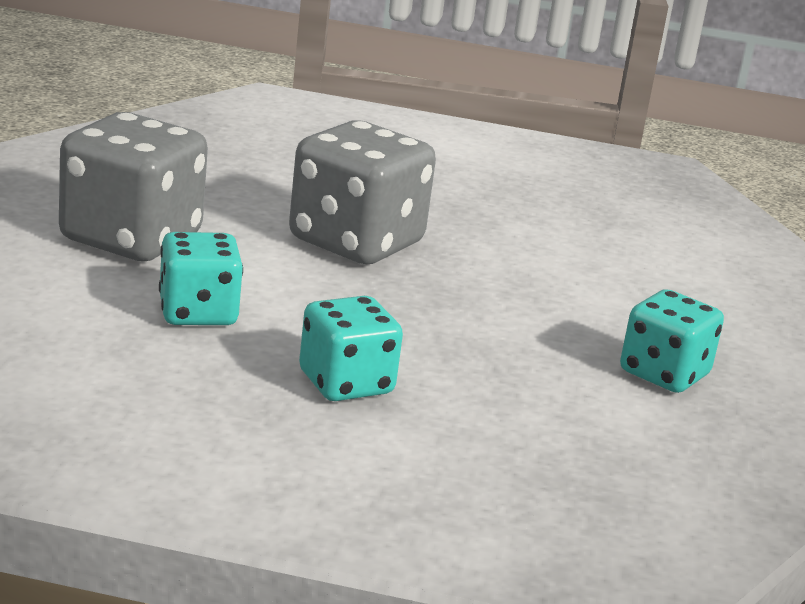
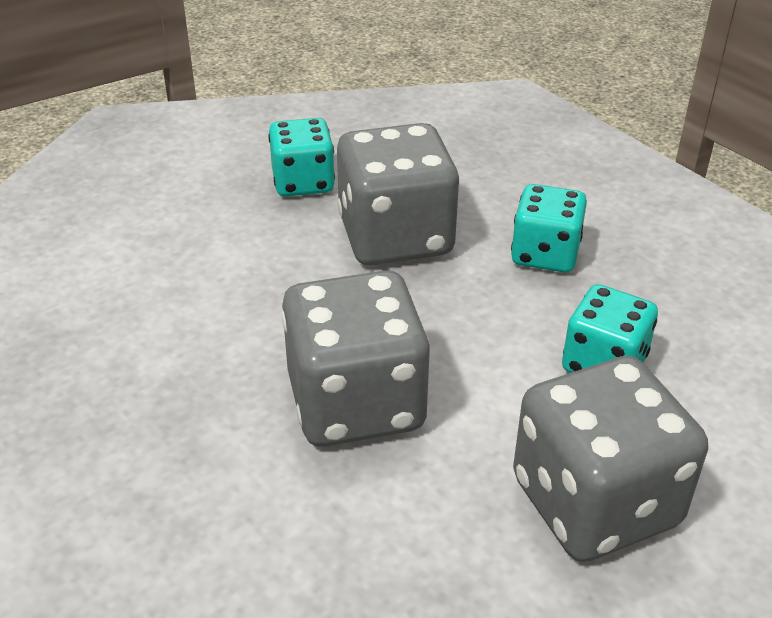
camera: 135 degrees left, 15 degrees up
none -> grey dice [337,123,459,265]

